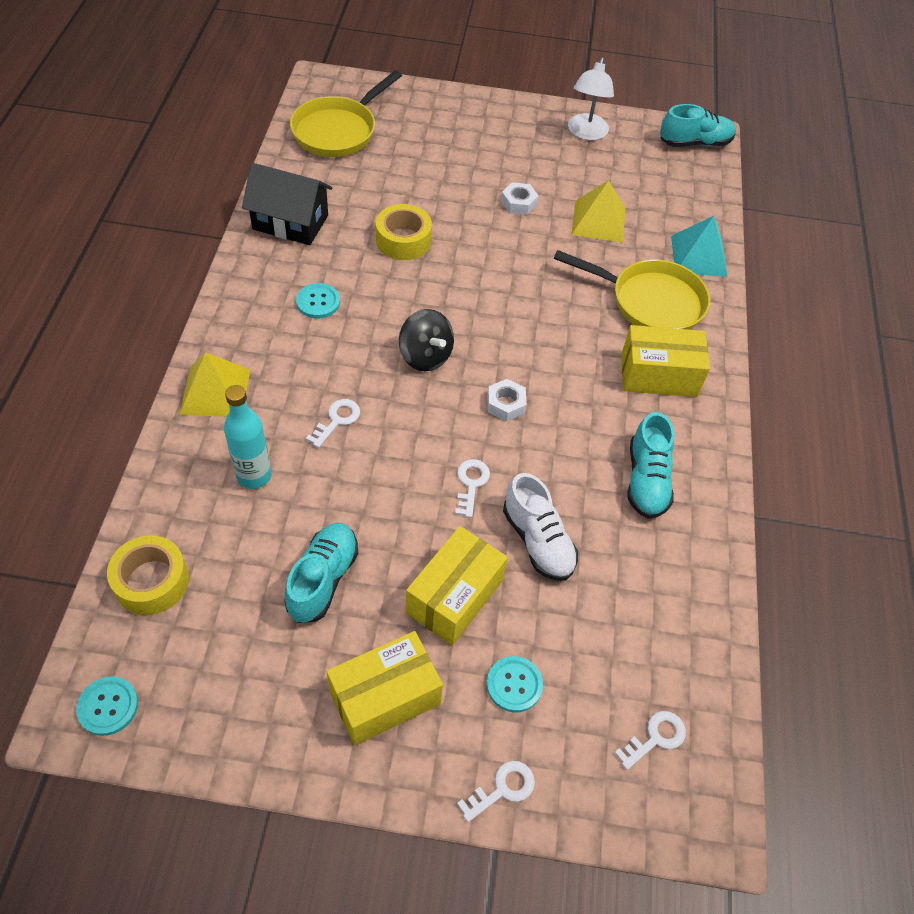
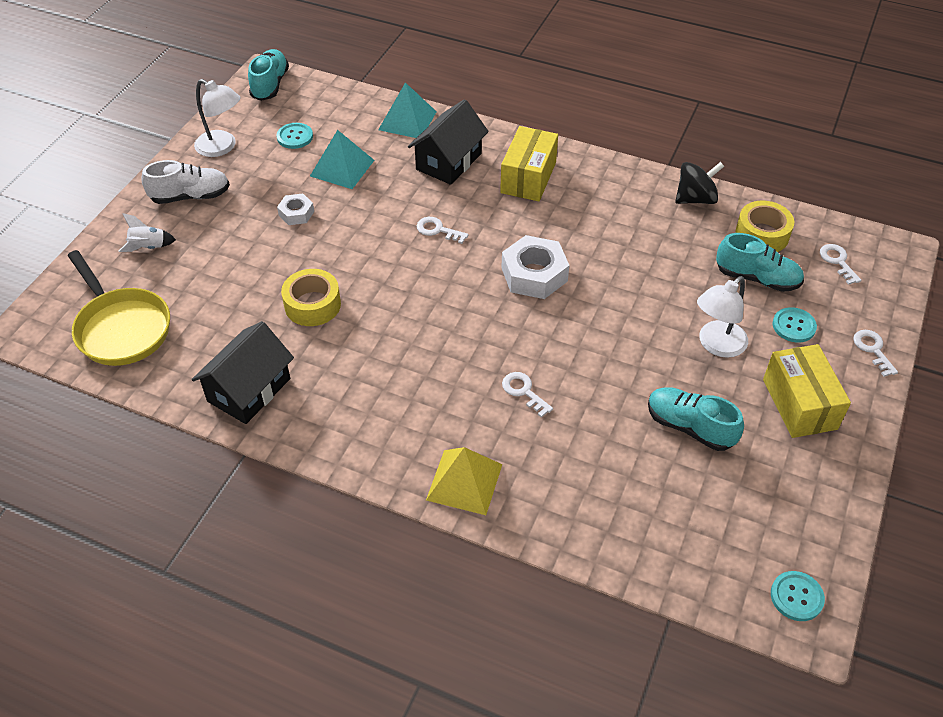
camera: 70 degrees left, 5 degrees down
yellow tape [107,535,189,615] -> yellow tape moved to [735,201,794,252]
turquoise bottle [224,385,272,489] -> none
turquoise button [296,283,340,319] -> turquoise button moved to [277,123,313,149]
black spinning top [399,309,454,371] -> black spinning top moved to [675,162,724,204]
yellow box [406,526,508,645] -> white lamp [697,276,748,358]
white key [455,459,490,518] -> white key moved to [417,217,469,244]
white nut [488,379,526,422] -> white nut [502,235,569,299], size x1.82
white shoe [503,473,578,581] -> white shoe moved to [141,160,230,204]
yellow pan [554,250,710,330] -> black house [408,99,489,185]
yellow pyramid [571,180,625,243] -> turquoise pyramid [310,130,374,189]
turquoise shoe [627,412,675,519] -> turquoise shoe moved to [716,233,804,292]
none -> white rocket [119,213,176,252]

